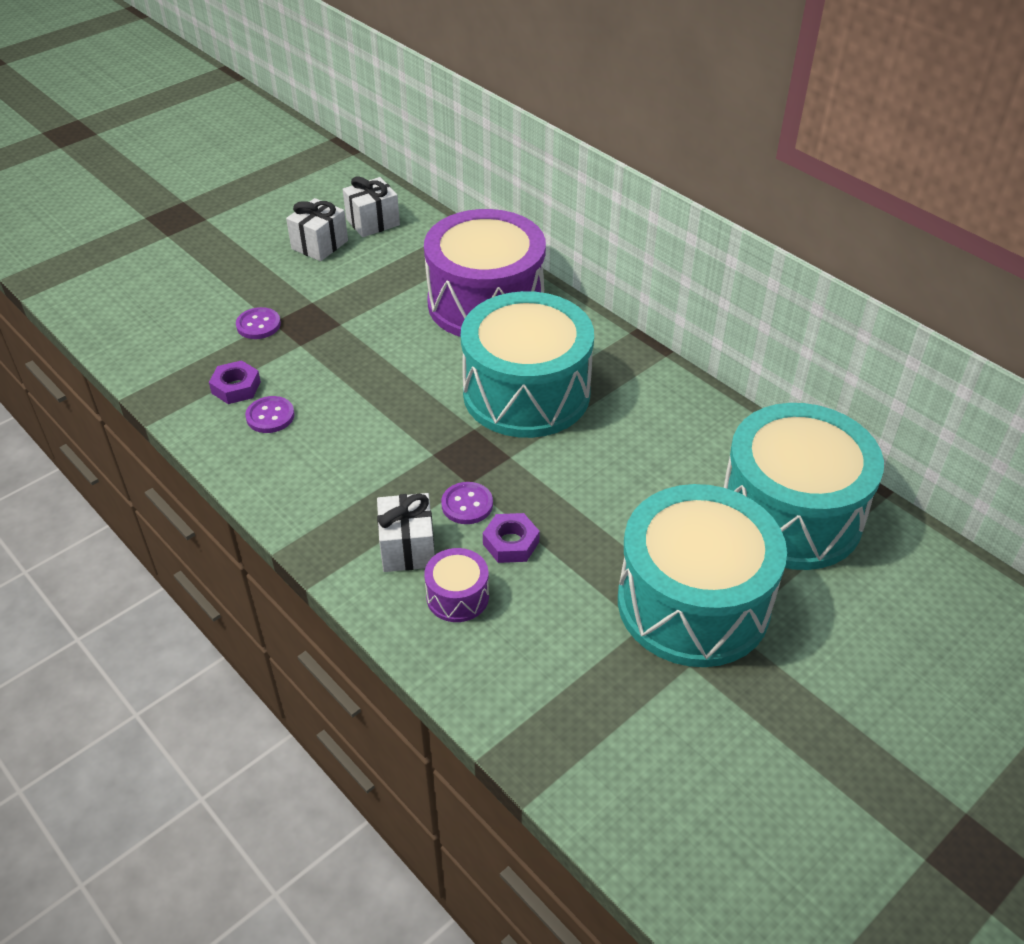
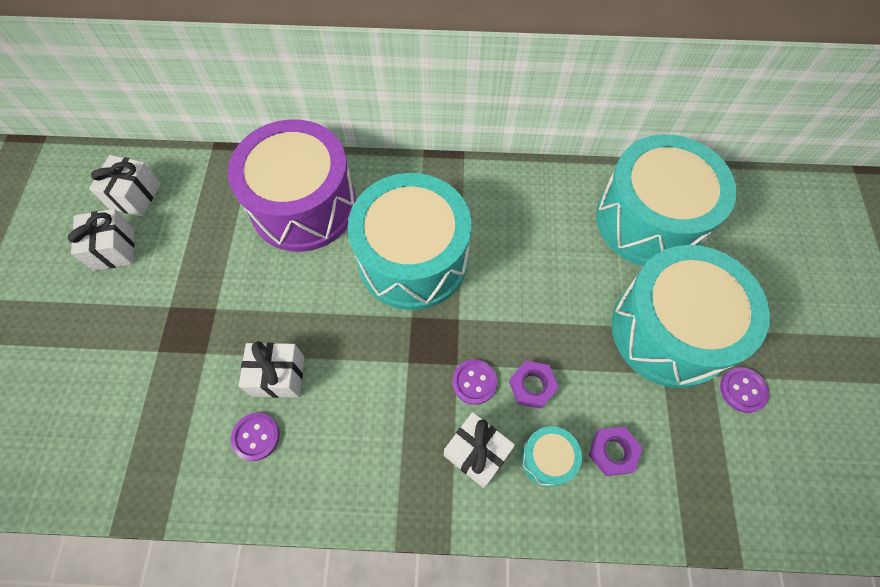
camera: 45 degrees left, 20 degrees up
purple nut [209,360,261,404] -> purple nut moved to [589,427,642,476]
purple button [236,307,281,339] -> purple button moved to [720,367,769,413]
purple drum [424,548,489,622] -> turquoise drum [521,426,582,487]
none -> white gift [239,341,304,398]

